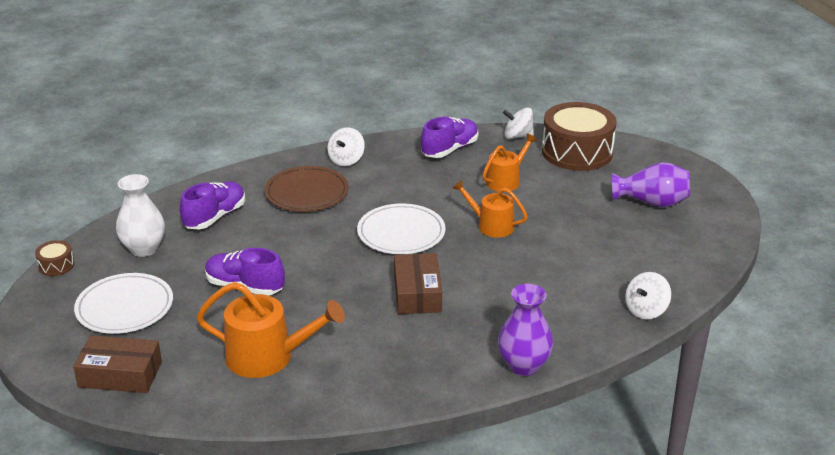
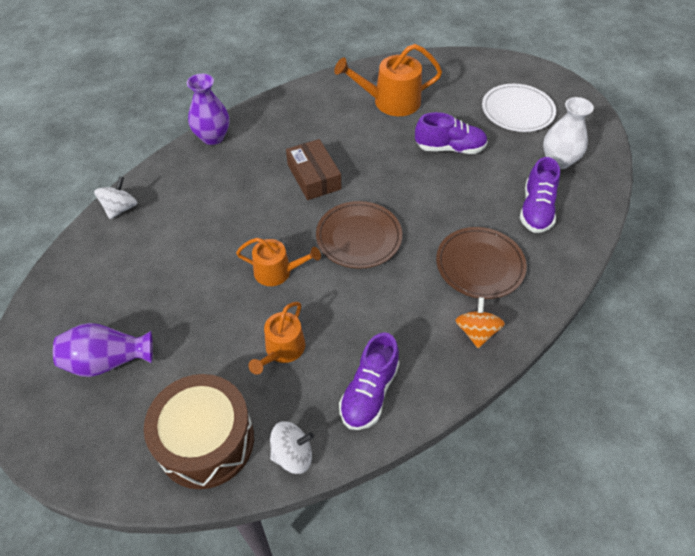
camera: 160 degrees right, 20 degrees up
brown drum [35,240,75,276] -> none
brown box [73,336,162,393] -> none
white spinning top [327,127,365,166] -> orange spinning top [456,297,505,348]
white plate [357,204,446,254] -> brown plate [316,201,402,269]

